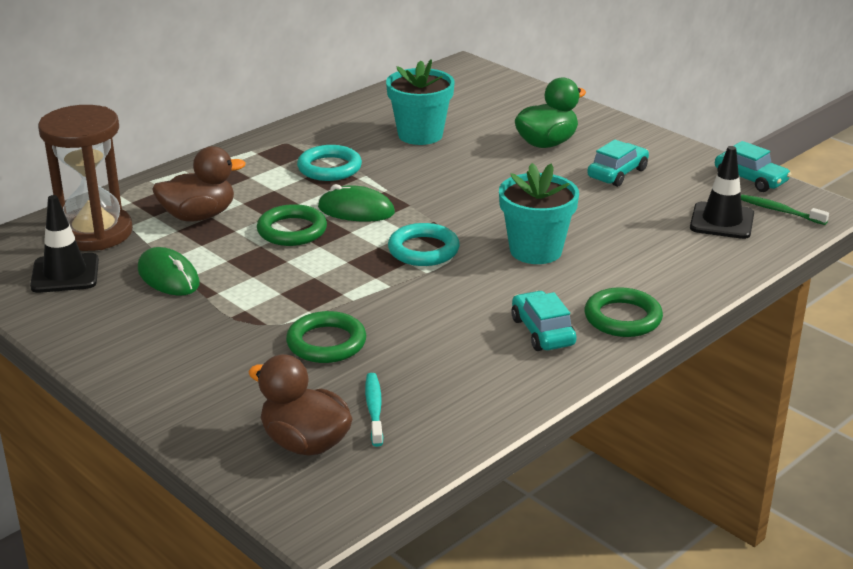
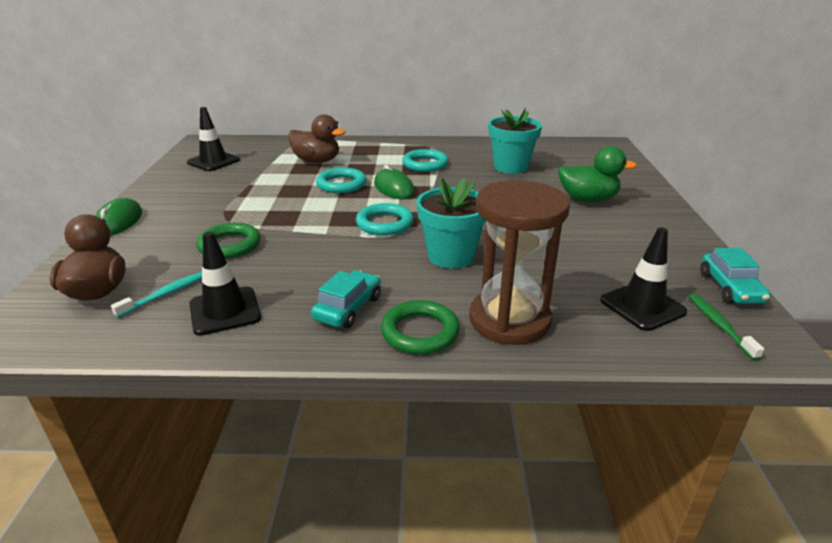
camera: 45 degrees right, 0 degrees up
brown hourglass [38,105,133,251] -> brown hourglass moved to [469,180,570,345]
green mouse [138,247,200,296] -> green mouse moved to [95,198,142,236]
green ring [257,204,327,246] -> turquoise ring [316,168,367,193]
turquoise car [587,139,649,187] -> none
none -> black traffic cone [190,232,261,336]

